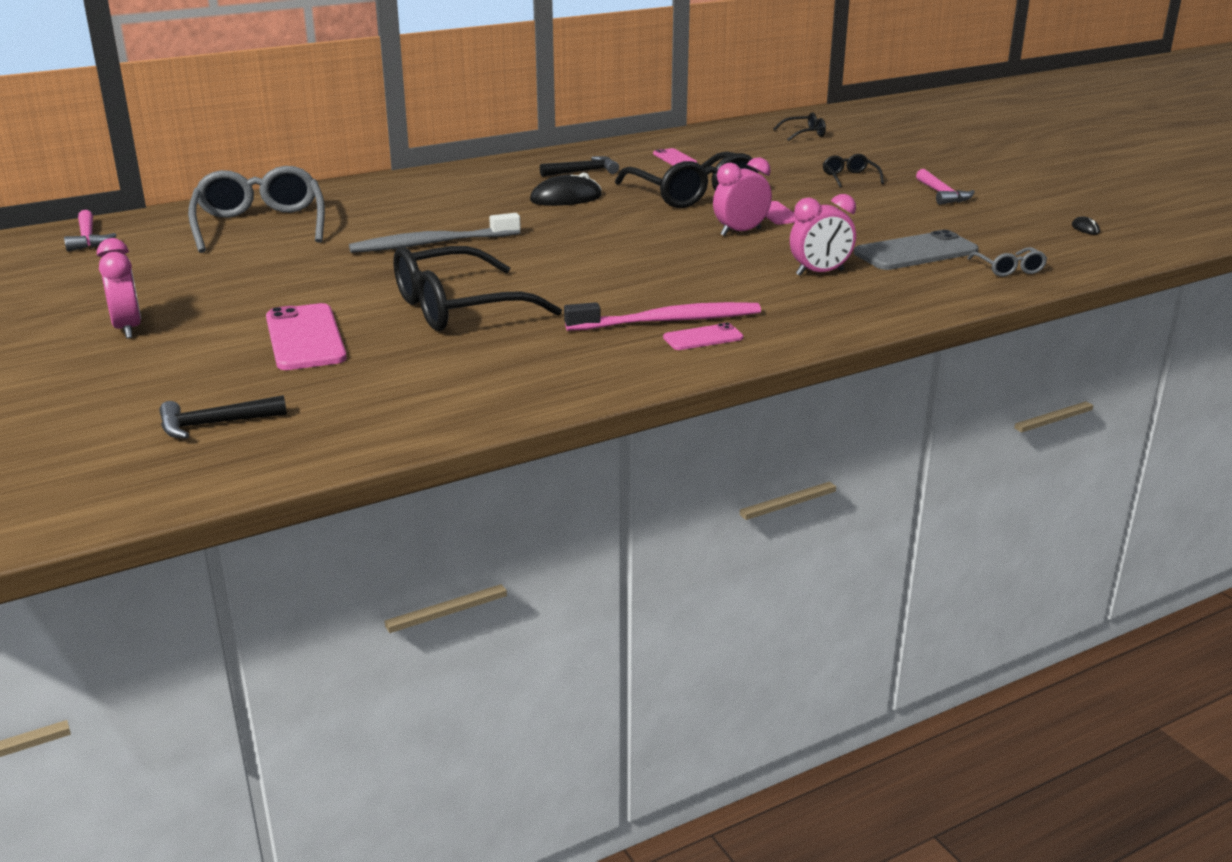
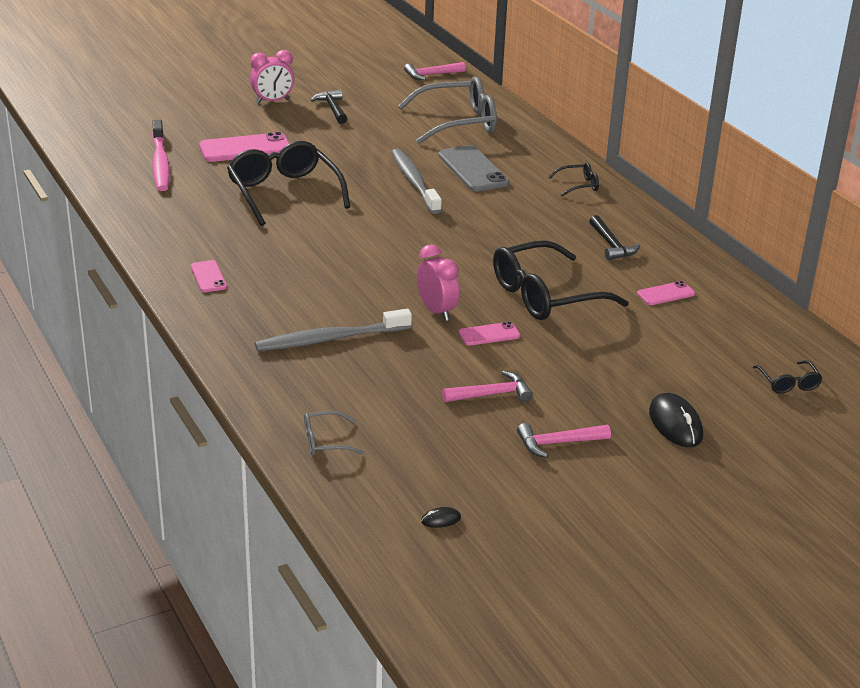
camera: 90 degrees right, 5 degrees up
black hammer [160,395,287,439] -> black hammer moved to [311,89,347,124]
black mouse [530,173,602,206] -> black mouse moved to [649,393,703,447]
pink toothbrush [564,302,761,331] -> pink toothbrush moved to [152,120,170,191]
pink clock [790,194,856,276] -> grey toothbrush [255,309,412,351]
black glasses [823,154,884,188] -> black glasses moved to [549,163,599,197]
grey phone [854,230,978,270] -> grey phone moved to [438,145,509,191]
none -> pink hammer [442,371,533,402]

